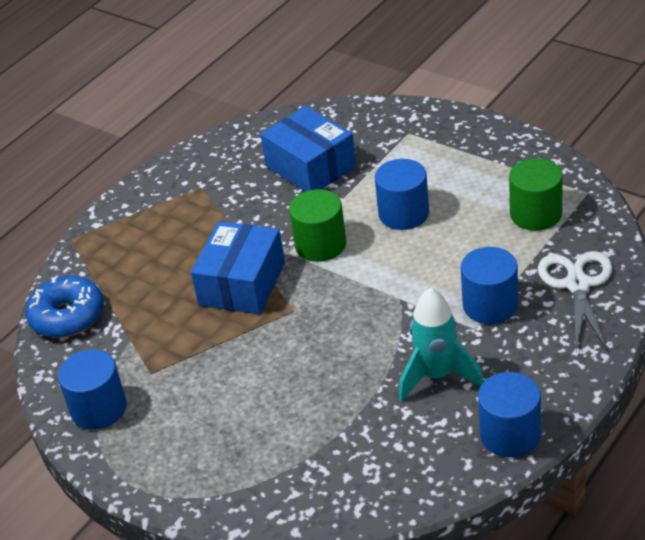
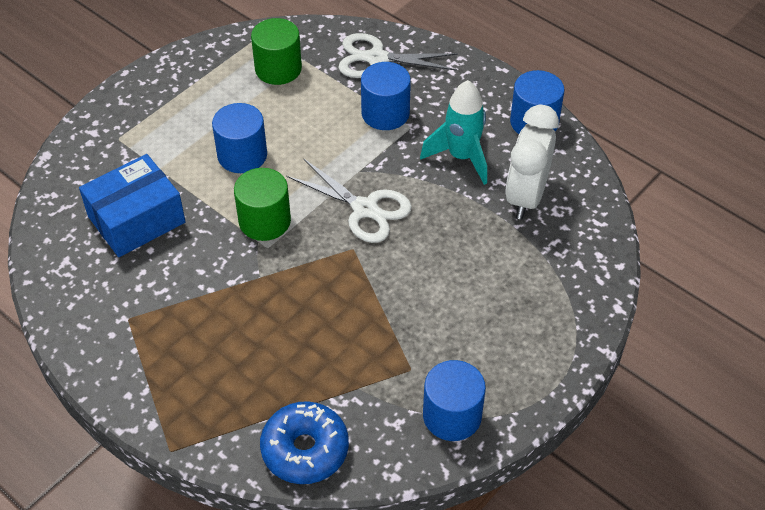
camera: 90 degrees left, 10 degrees up
blue box [191,221,285,314] -> none
none -> white scissors [286,158,412,243]
none -> white clock [505,105,559,220]

